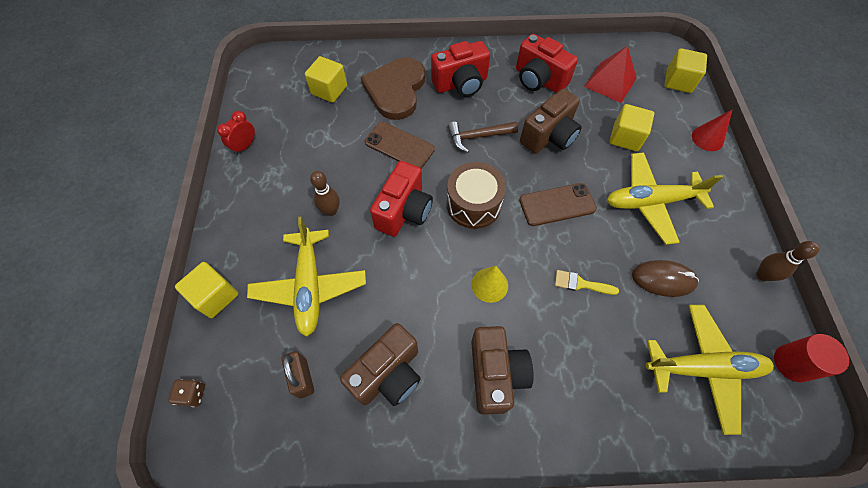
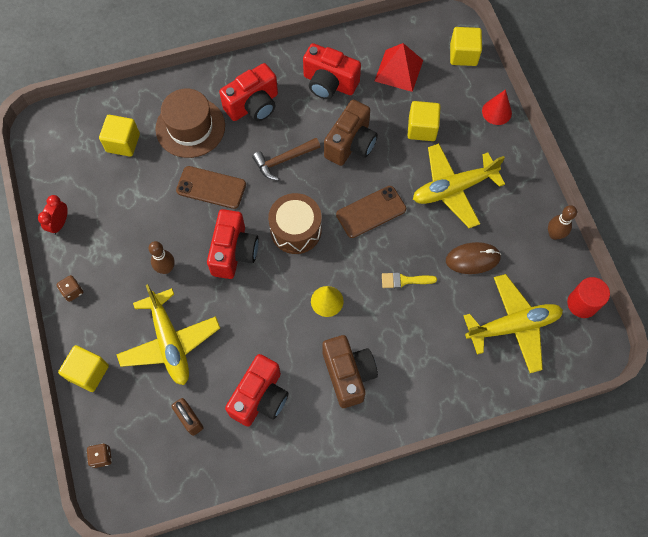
camera: 15 degrees left, 5 degrees up
brown camera [340,323,421,406] -> red camera [225,354,289,426]
brown heart [361,58,425,120] -> brown hat [155,88,225,158]
none -> brown dice [56,275,83,302]

